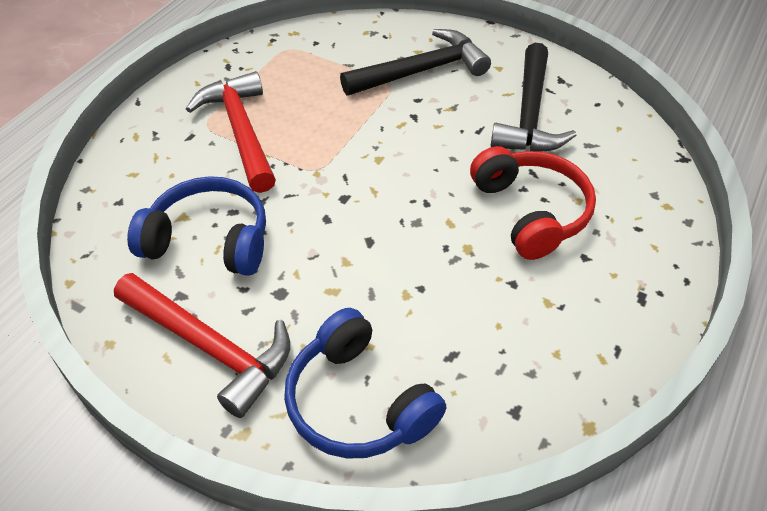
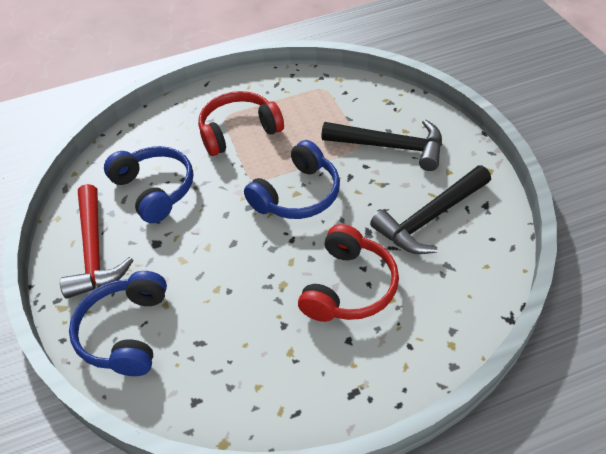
camera: 45 degrees right, 0 degrees up
red hammer [186,71,276,193] -> red headphones [198,91,284,156]
none -> blue headphones [244,140,340,219]

